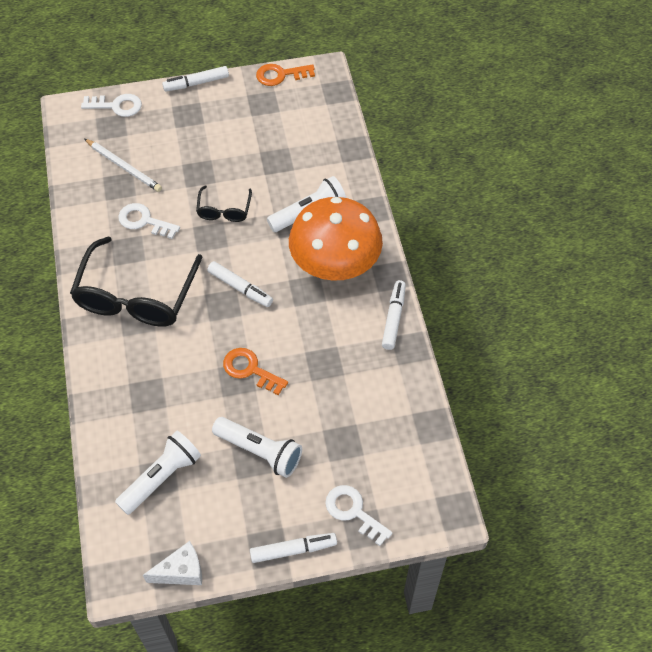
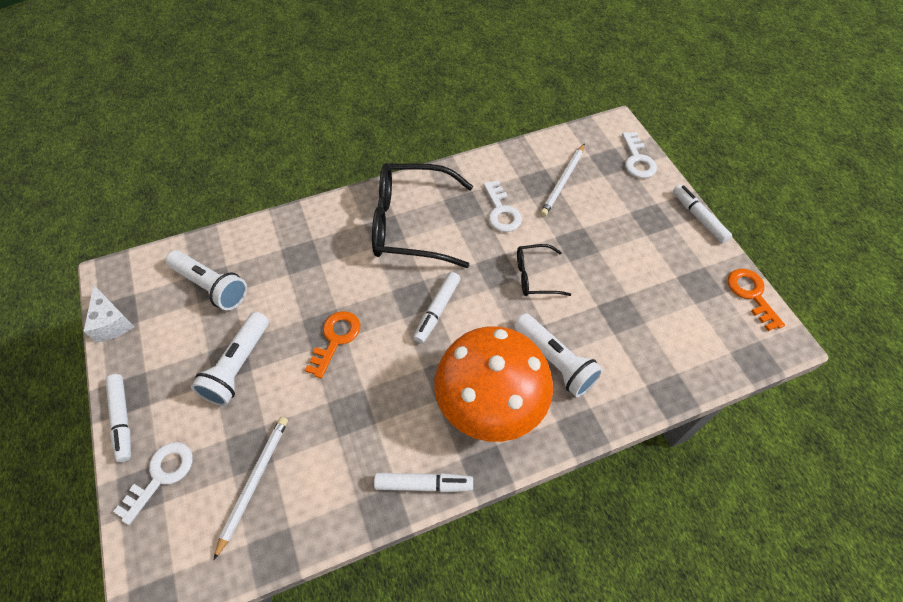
camera: 80 degrees right, 0 degrees up
white key [118,203,180,239] -> white key turned 150 degrees clockwise [483,180,522,232]
none -> white pencil [213,417,288,561]

